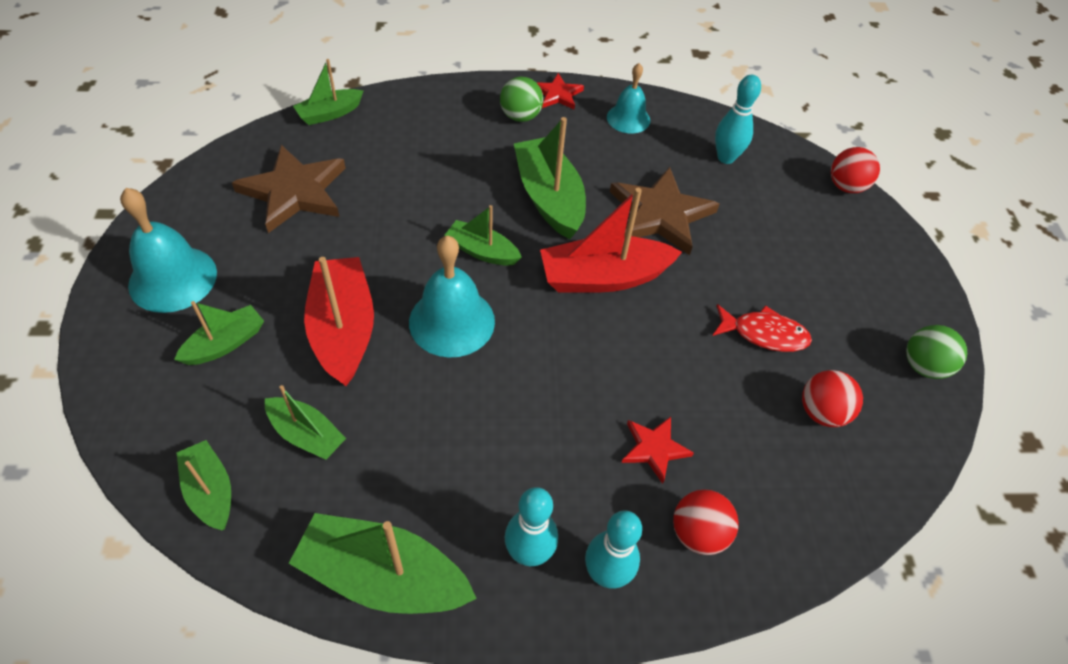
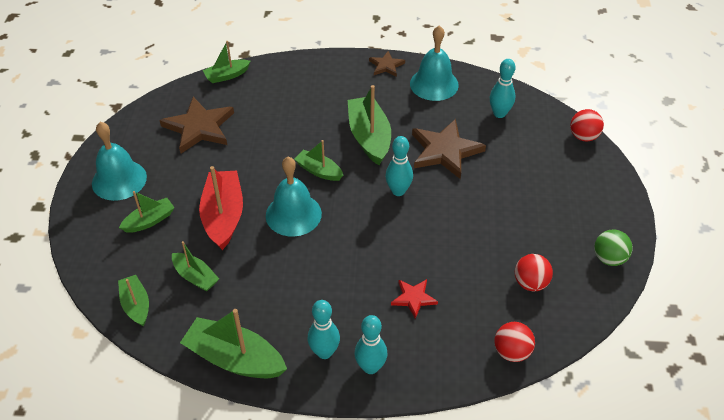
camera: 10 degrees right, 5 degrees down
green ball [500,77,543,122] -> none
red star [536,73,584,110] -> brown star [369,51,405,77]
red boat [540,188,682,293] -> turquoise bowling pin [385,136,413,196]
turquoise bell [607,63,650,134] -> turquoise bell [410,25,459,101], size x1.56
red ball [673,489,739,555] -> red ball moved to [494,322,535,362]
red fish [713,304,812,352] -> none

